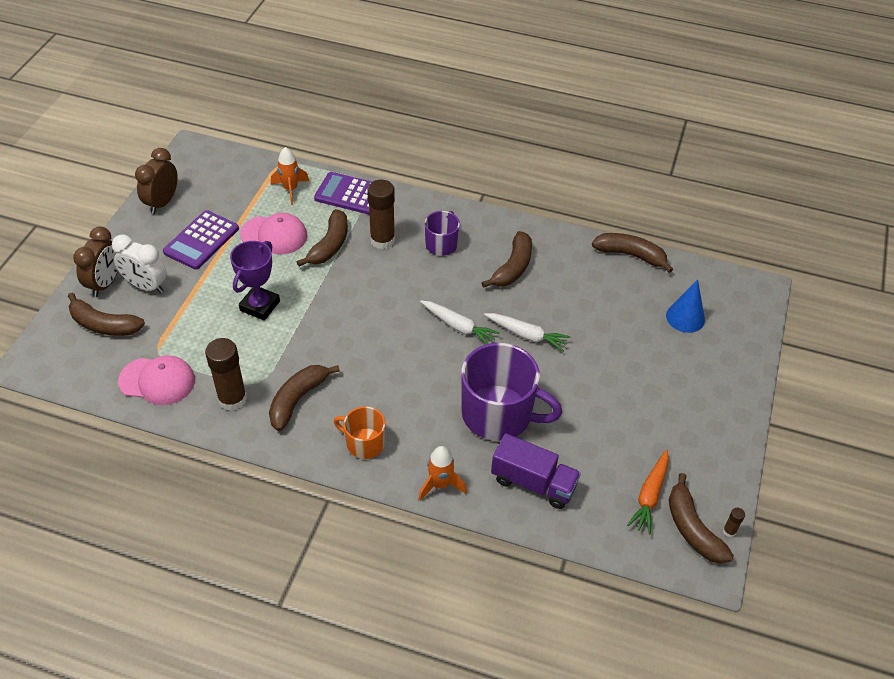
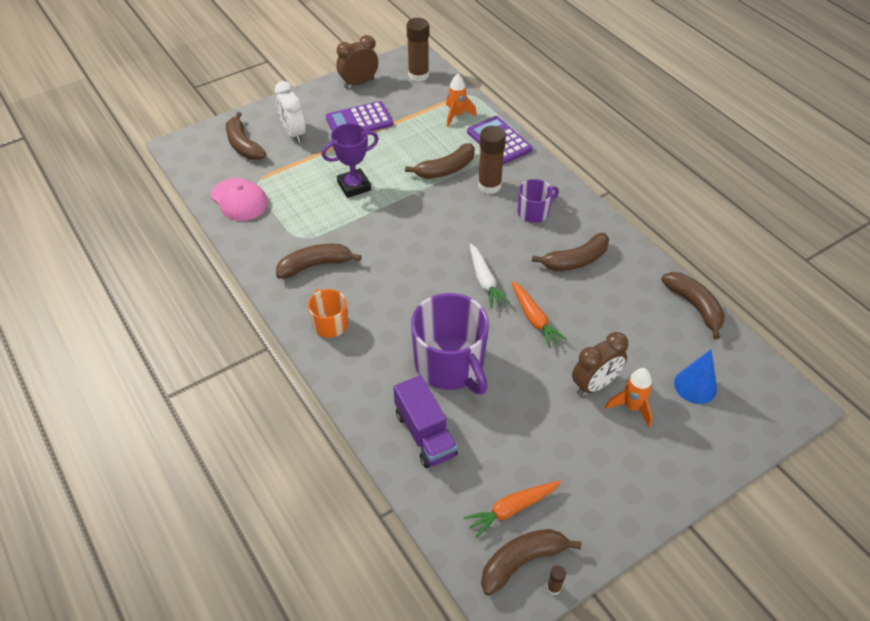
camera: 40 degrees right, 0 degrees up
brown clock [73,227,118,297] -> brown clock moved to [572,332,628,396]
brown glue stick [205,338,247,411] -> brown glue stick moved to [407,18,429,82]
pink cap [240,213,307,254] -> none
orange rocket [419,446,467,501] -> orange rocket moved to [605,368,653,427]
white carrot [484,313,571,352] -> orange carrot [511,281,567,348]
brown banana [669,473,734,564] -> brown banana turned 45 degrees clockwise [481,529,581,596]

